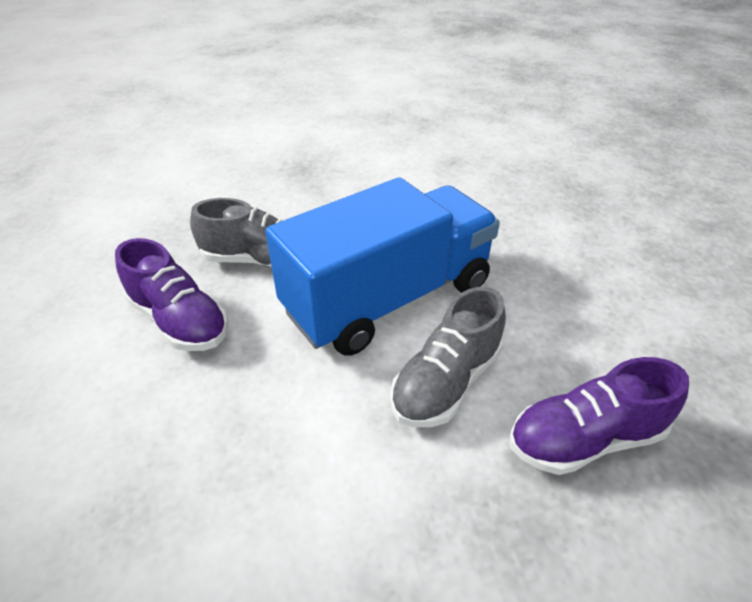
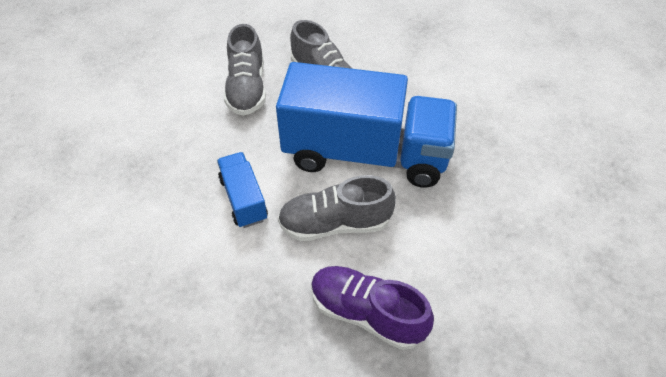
camera: 45 degrees right, 10 degrees up
purple shoe [115,238,228,351] -> grey shoe [224,24,266,116]
none -> blue truck [217,152,268,228]

